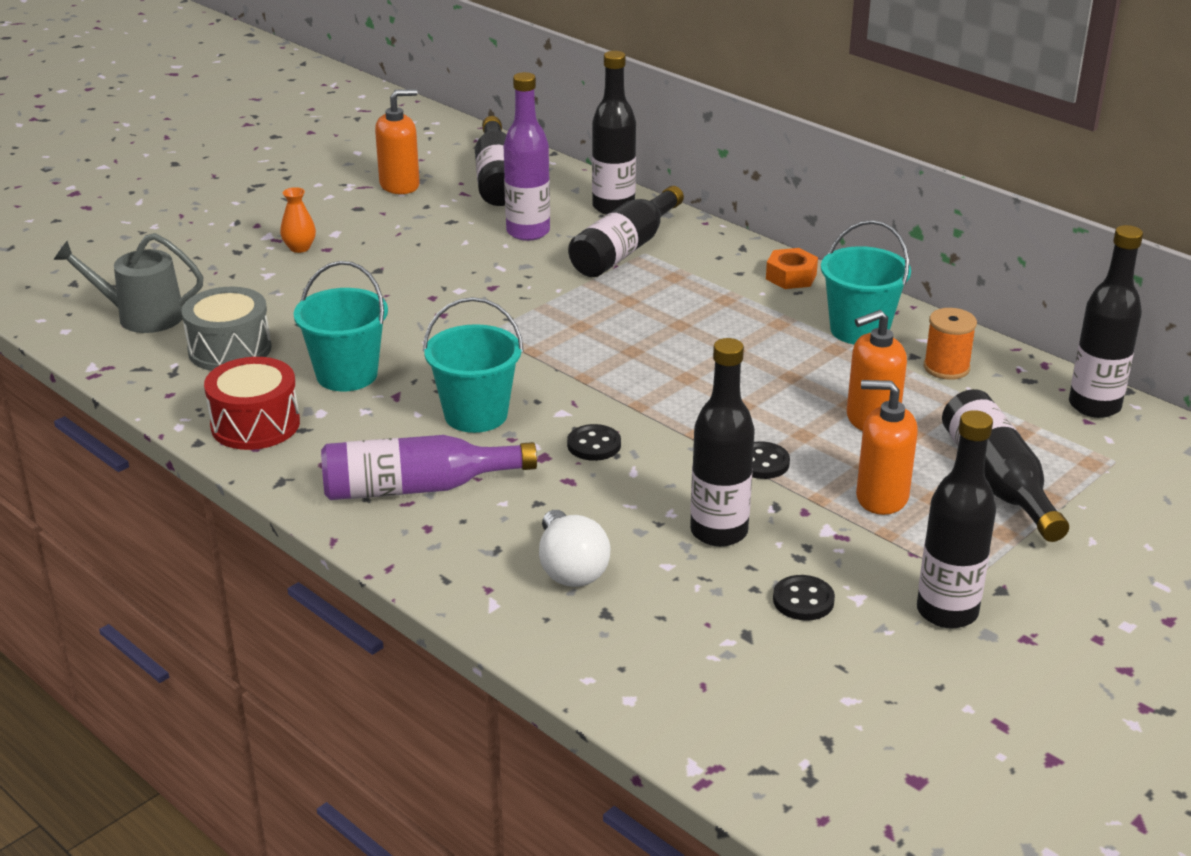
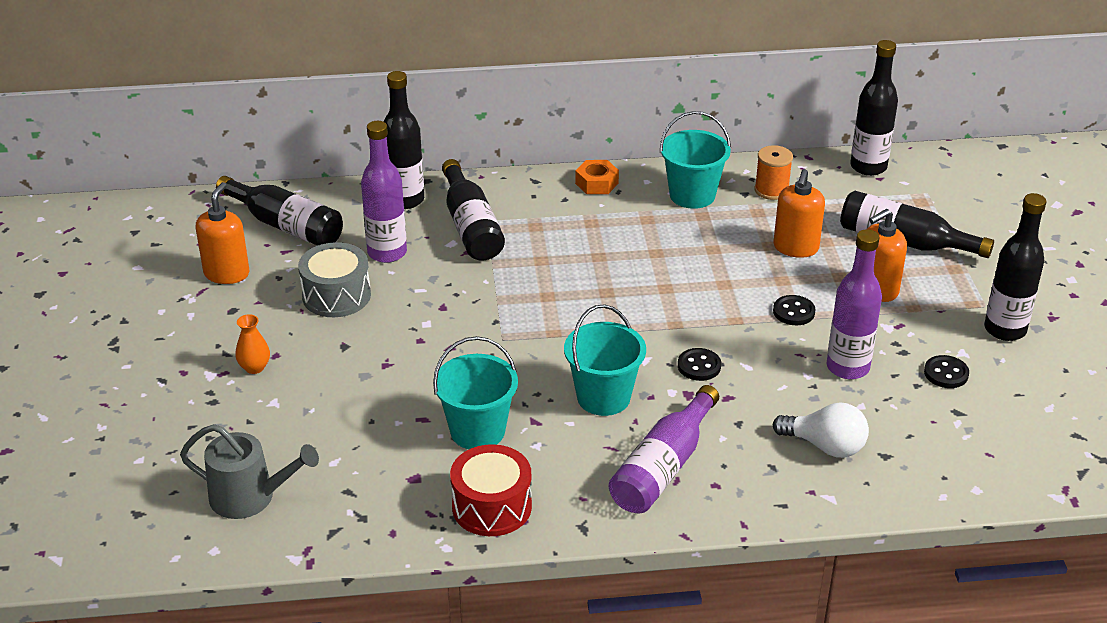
camera: 50 degrees left, 5 degrees up
grey watering can [53,233,203,333] -> grey watering can turned 120 degrees counterclockwise [180,424,319,519]
grey drum [182,287,272,371] -> grey drum moved to [298,242,371,317]
black bottle [690,338,755,547] -> purple bottle [827,229,882,379]

